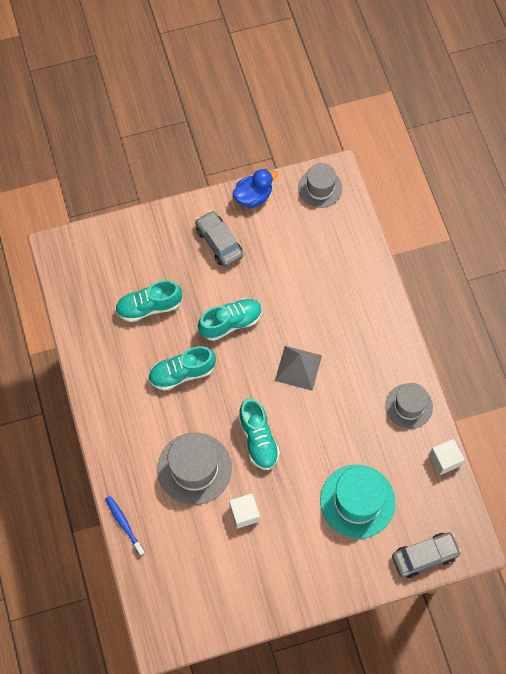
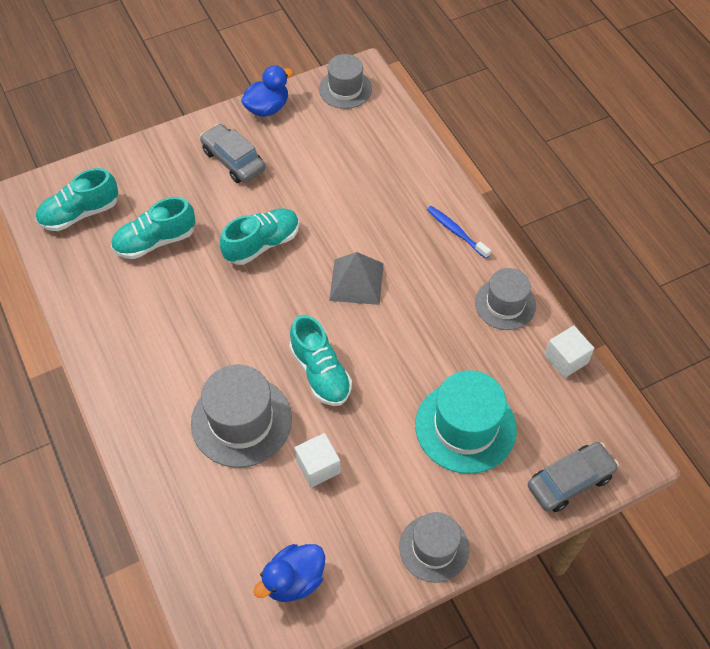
camera: 10 degrees left, 10 degrees down
blue toothbrush [105,496,145,556] -> blue toothbrush moved to [427,206,491,259]
turquoise shoe [148,346,216,391] -> turquoise shoe moved to [36,168,118,231]
none -> blue duck [254,544,325,602]
none -> grey hat [399,512,469,583]

